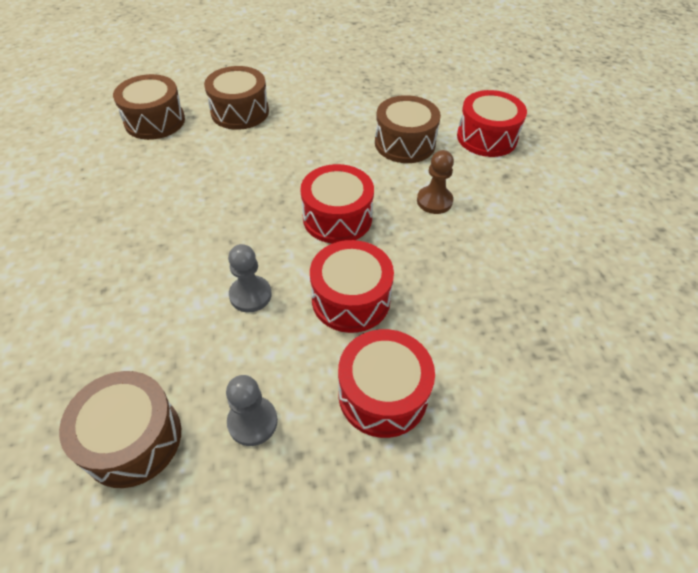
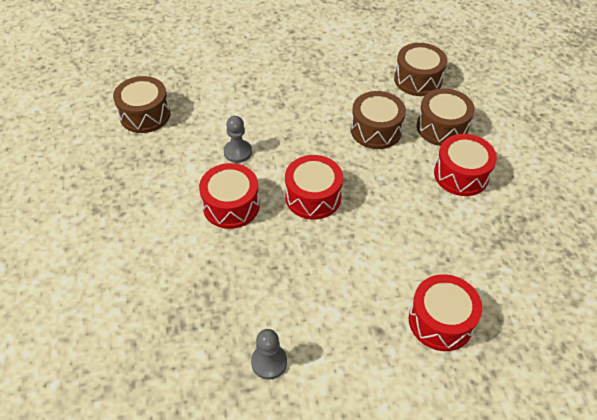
camera: 90 degrees right, 0 degrees up
grey pawn [226,375,278,446] -> grey pawn moved to [251,329,287,379]
red drum [338,329,435,438] -> red drum moved to [434,134,497,196]
brown drum [375,95,441,163] -> brown drum moved to [351,91,406,149]
brown pawn [417,150,454,214] -> none

